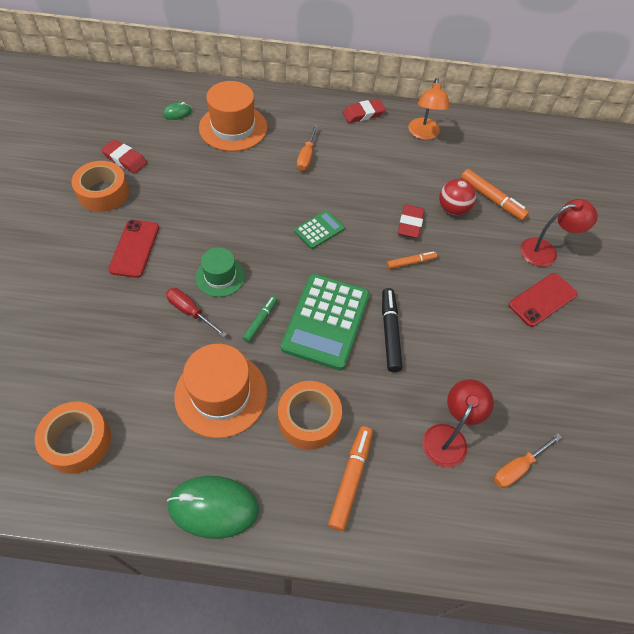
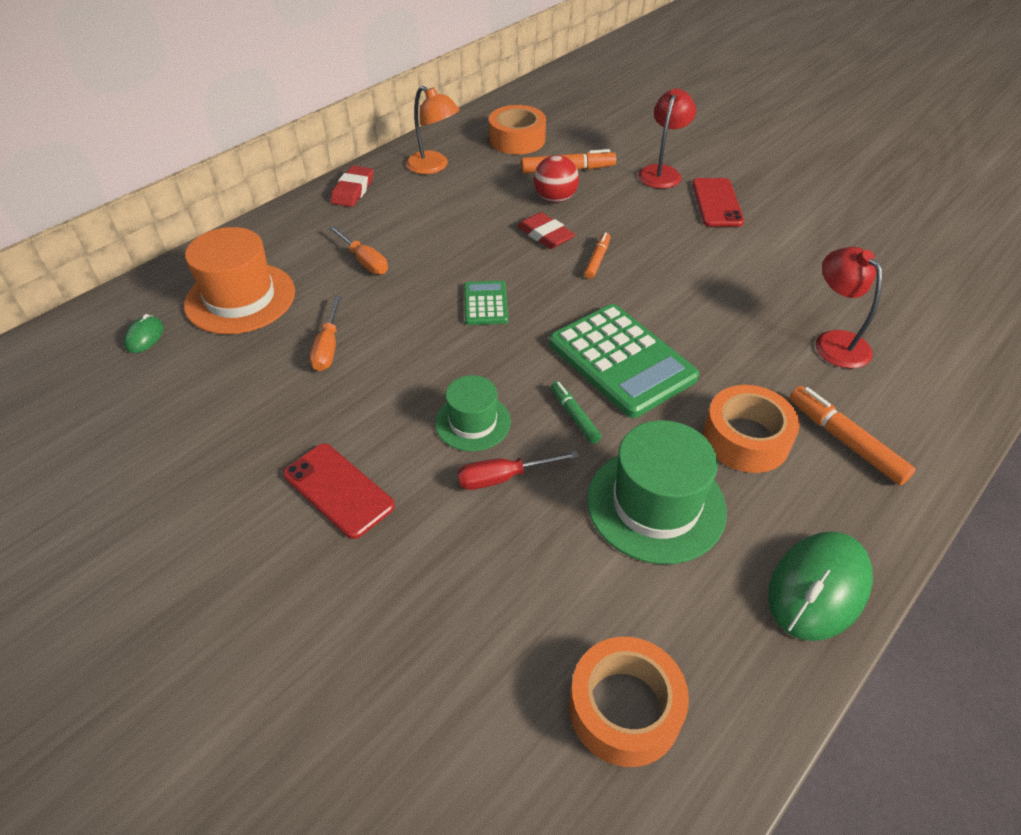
camera: 50 degrees left, 10 degrees down
orange tape [72,161,129,212] -> orange tape moved to [489,105,546,154]
red eraser [101,140,147,173] -> none
orange hat [174,344,267,438] -> green hat [587,420,727,564]
black marker [382,288,403,372] -> none
orange screwdriver [494,433,562,488] -> orange screwdriver moved to [310,296,341,371]

